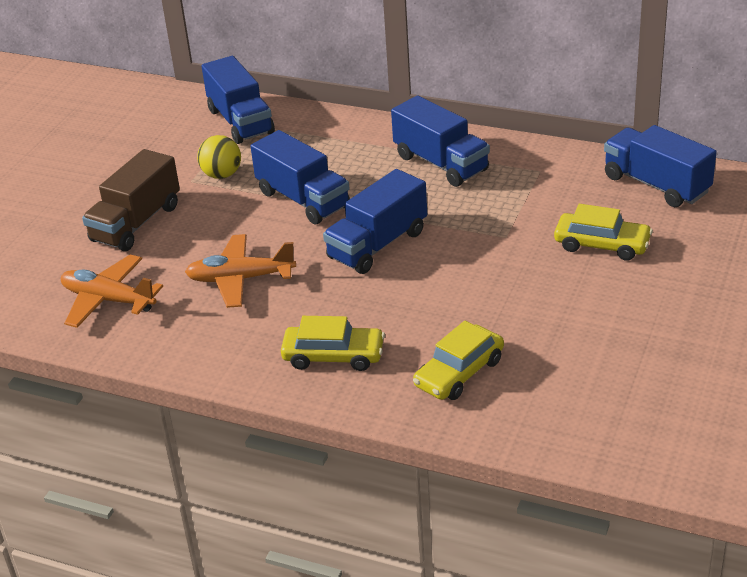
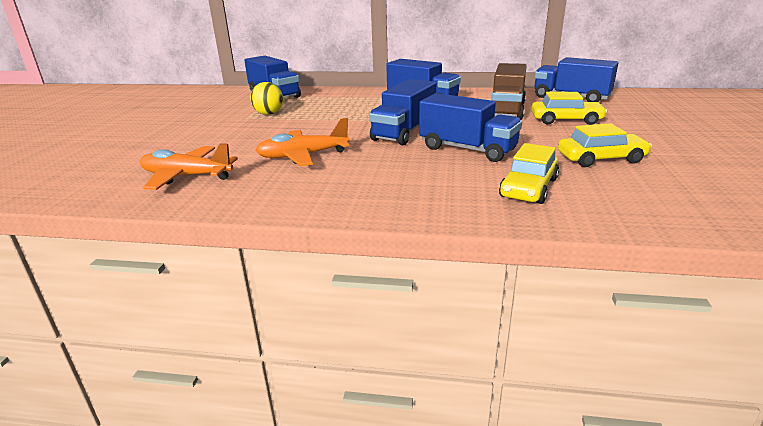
camera: 15 degrees left, 10 degrees down
brown truck [82,149,180,251] -> brown truck moved to [492,63,527,120]
blue truck [251,130,350,224] -> blue truck moved to [419,93,522,162]
yellow car [281,316,385,371] -> yellow car moved to [558,123,652,167]

